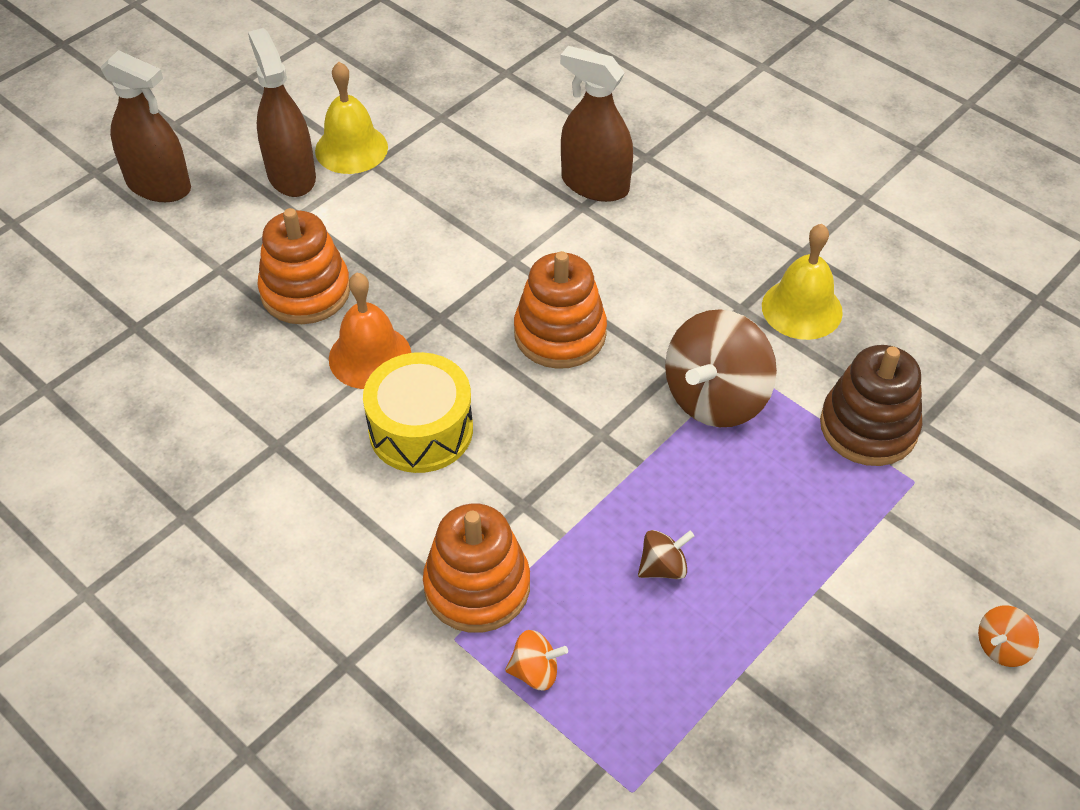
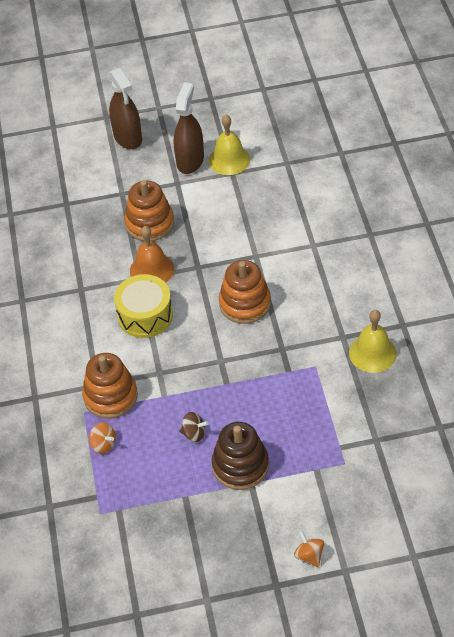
camera: 40 degrees right, 0 degrees up
brown spray bottle [560,46,633,202] -> none
brown spinning top [665,309,777,427] -> none
brown stacking toy [820,345,922,466] -> brown stacking toy moved to [212,422,269,490]
orange spinning top [978,606,1039,667] -> orange spinning top turned 60 degrees clockwise [294,531,324,568]

